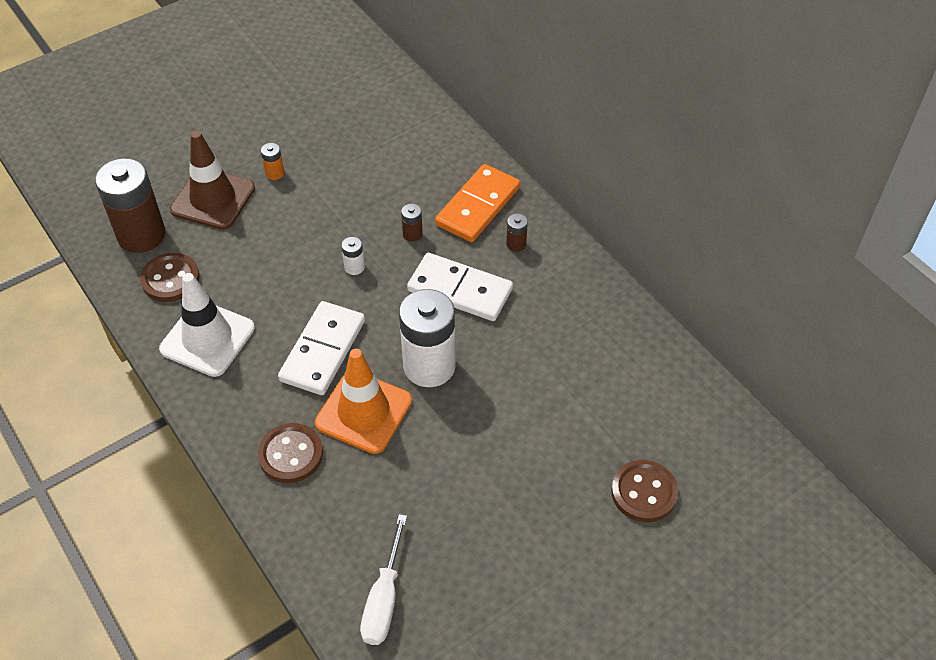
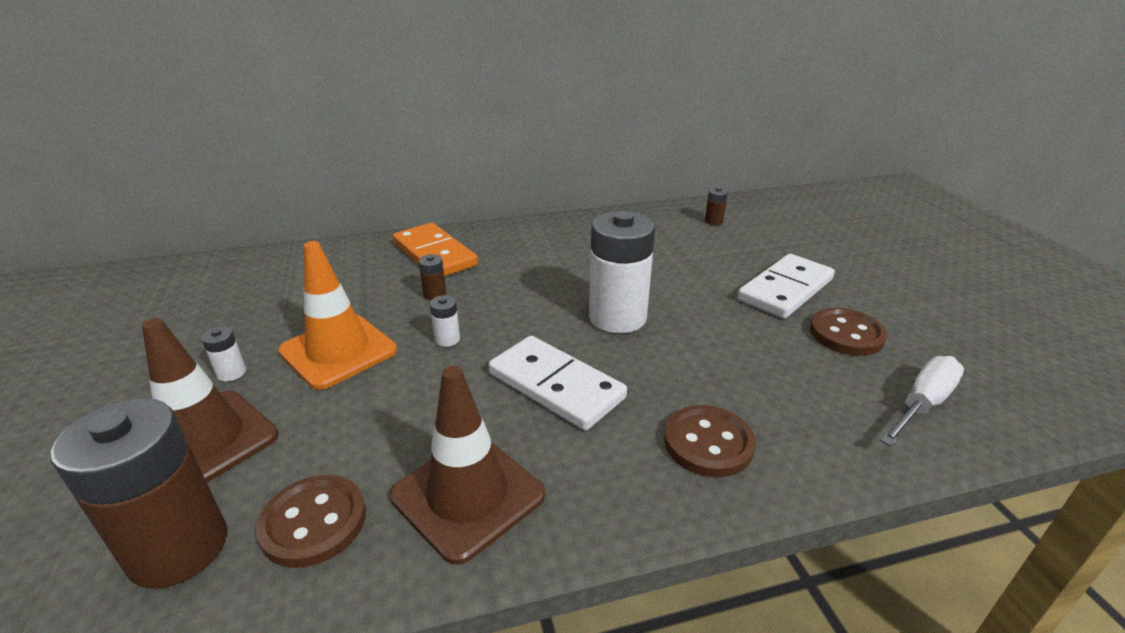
camera: 70 degrees left, 20 degrees down
white traffic cone [159,273,255,377] -> brown traffic cone [389,366,545,565]
orange battery [261,143,284,180] -> white battery [201,326,246,382]
orange traffic cone [315,349,412,454] -> orange traffic cone moved to [278,241,397,390]
white screwdriver [360,514,407,645] -> white screwdriver turned 75 degrees counterclockwise [880,356,964,446]
white domino [407,253,513,321] -> white domino moved to [737,254,835,319]
brown battery [506,214,528,252] -> brown battery moved to [705,187,728,225]
brown button [611,460,678,522] -> brown button moved to [810,308,887,356]

